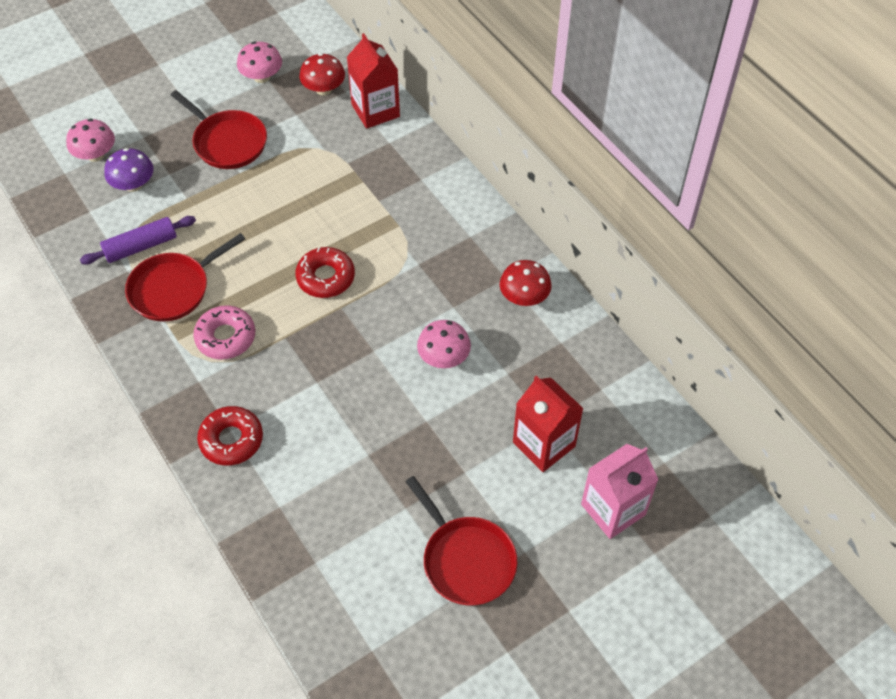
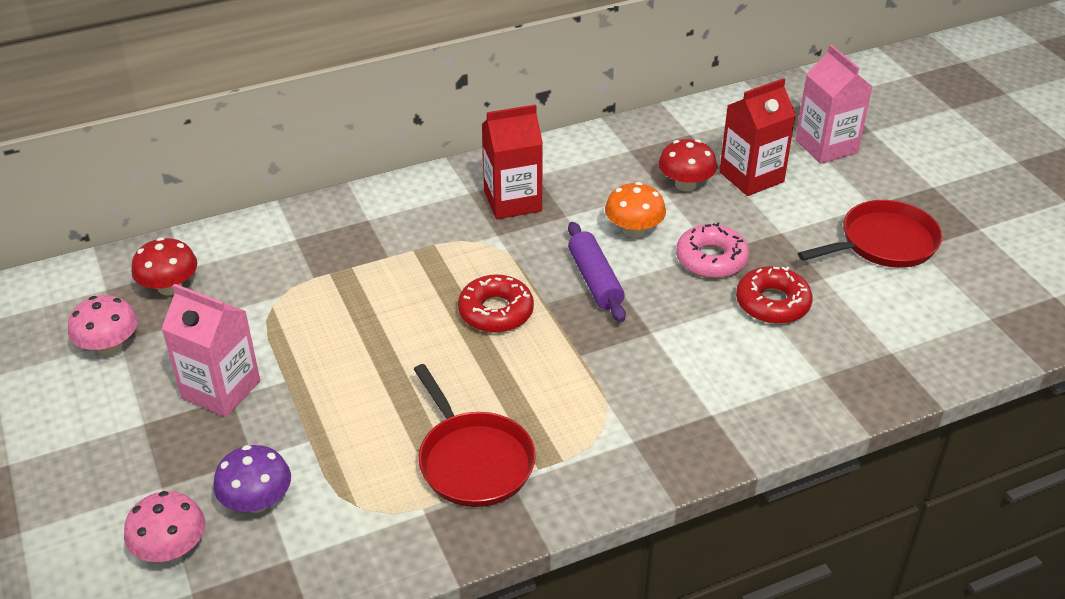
camera: 80 degrees left, 15 degrees down
purple rolling pin [80,216,196,265] -> purple rolling pin moved to [568,222,626,322]
red pan [171,90,267,169] -> pink carton [161,284,260,417]
pink donut [193,305,255,360] -> pink donut moved to [676,222,749,278]
red donut [197,406,263,466] -> red donut moved to [736,266,813,324]
red carton [347,33,400,129] -> red carton moved to [482,104,543,219]
pink mushroom [417,320,471,368] -> orange mushroom [605,182,666,238]
red mushroom [500,260,552,306] -> red mushroom moved to [659,139,717,191]

